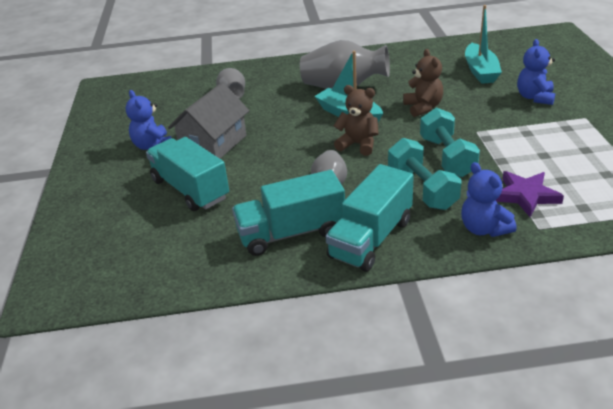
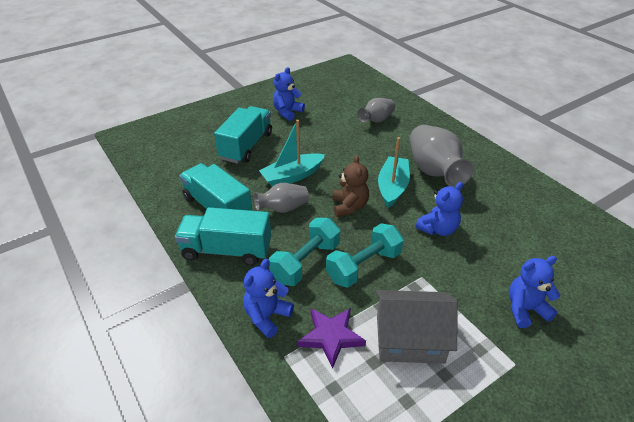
camera: 60 degrees right, 5 degrees up
grey house [168,82,250,159] -> grey house moved to [375,290,458,364]
brown teddy bear [403,49,443,117] -> blue teddy bear [415,182,463,236]
turquoise boat [465,5,502,84] -> turquoise boat moved to [259,120,325,187]

